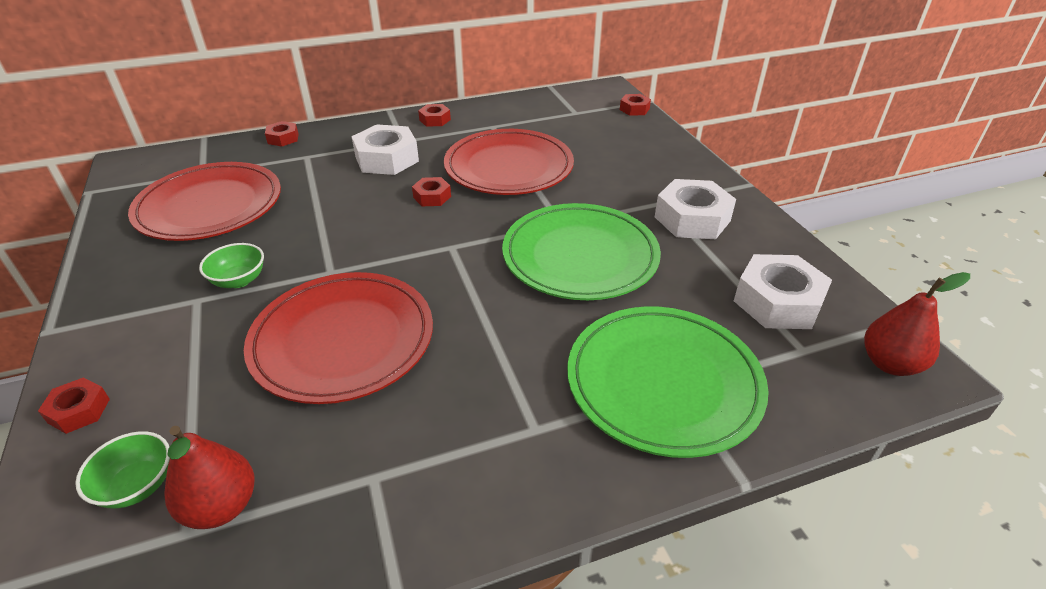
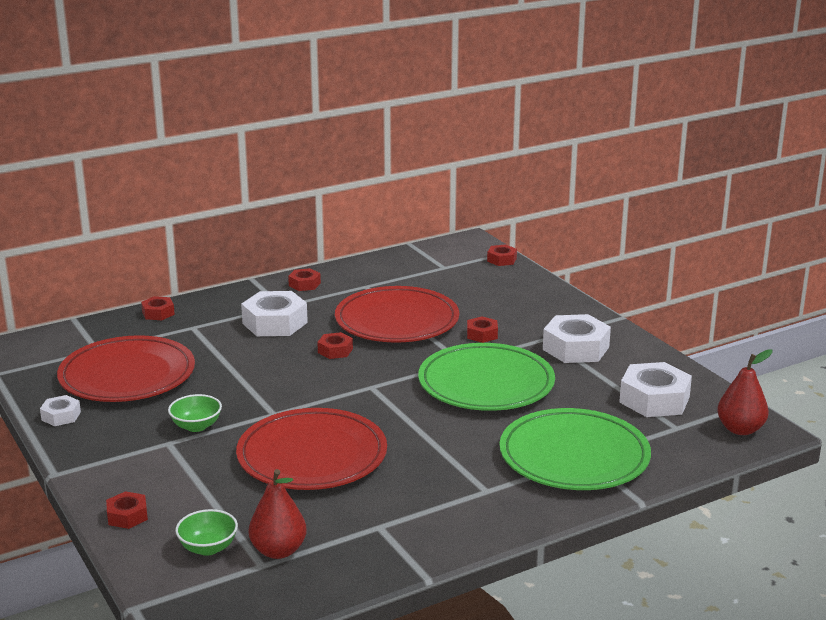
camera: 10 degrees left, 15 degrees down
none -> white nut [40,395,81,426]
none -> red nut [467,316,498,343]

